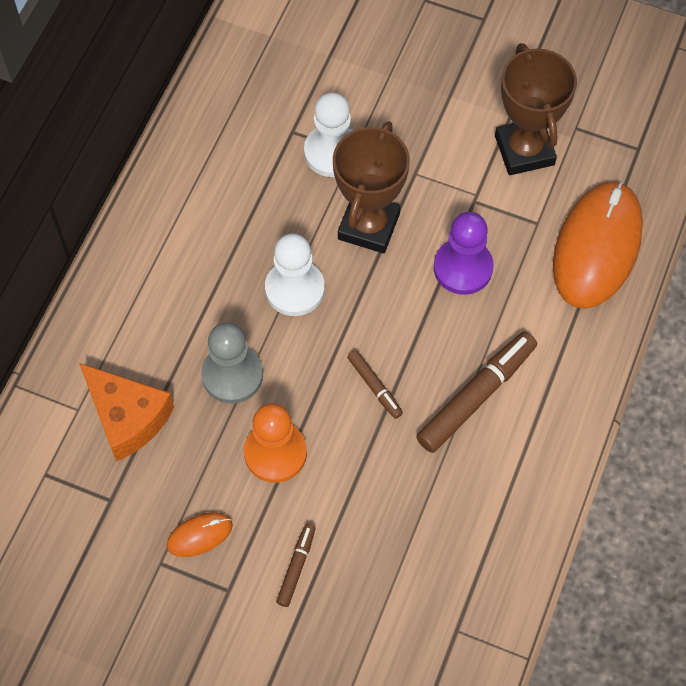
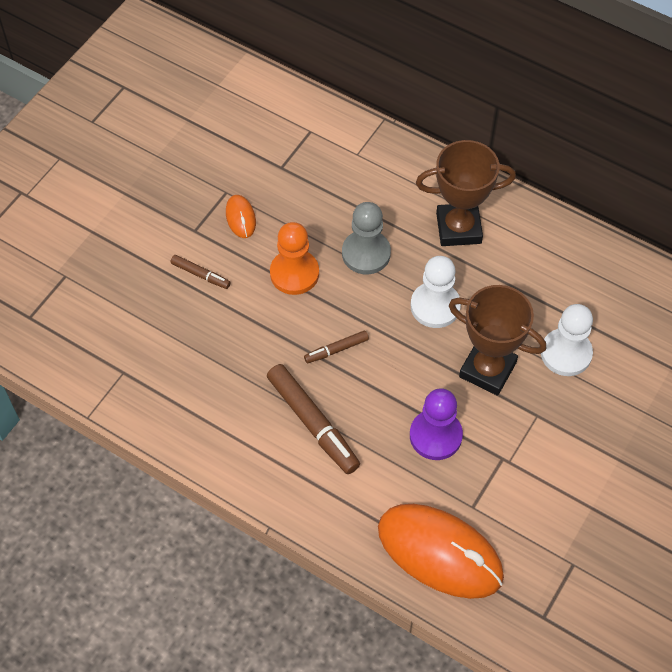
camera: 100 degrees right, 5 degrees down
orange cheese [79,363,174,461] -> none
brown trophy [495,43,577,175] -> brown trophy moved to [416,140,516,246]

